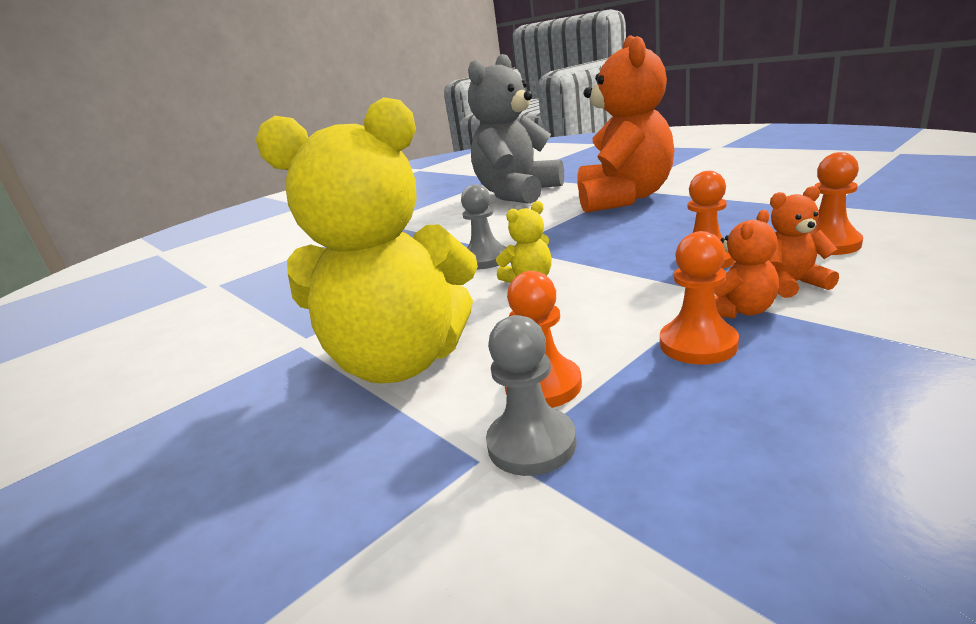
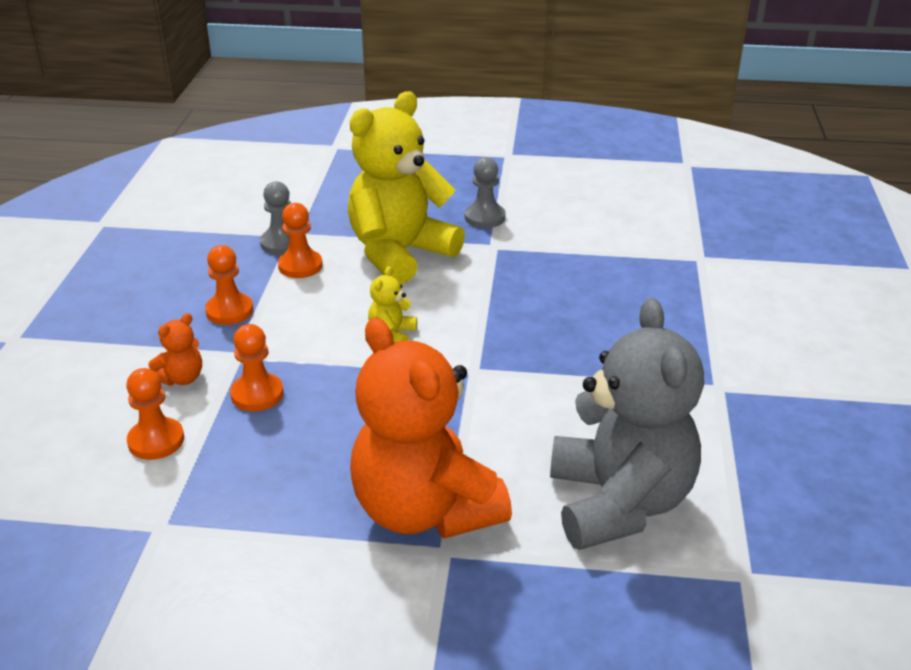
camera: 135 degrees right, 10 degrees up
grey pawn [461,184,506,270] -> grey pawn moved to [465,157,506,228]
orange teddy bear [714,210,779,319] -> none

